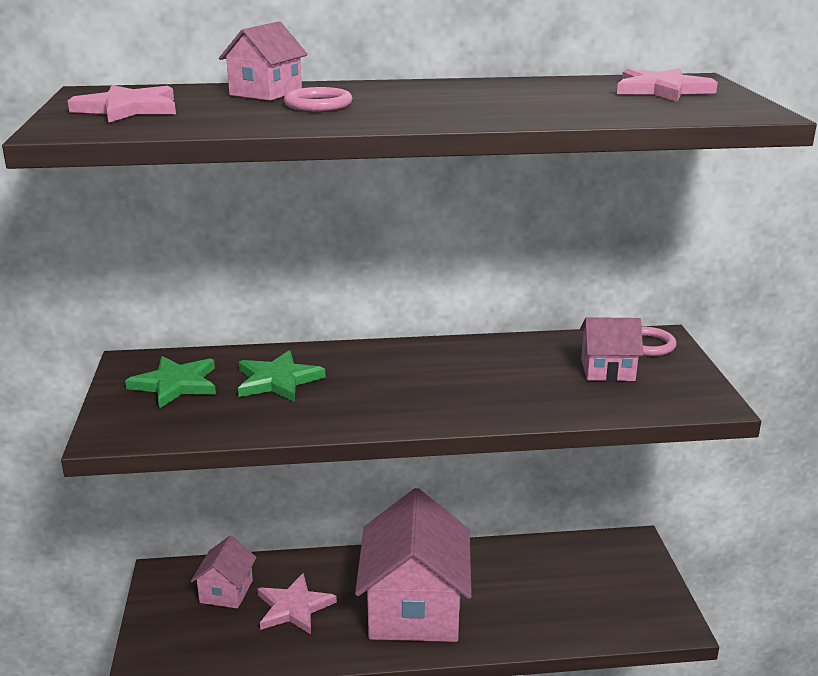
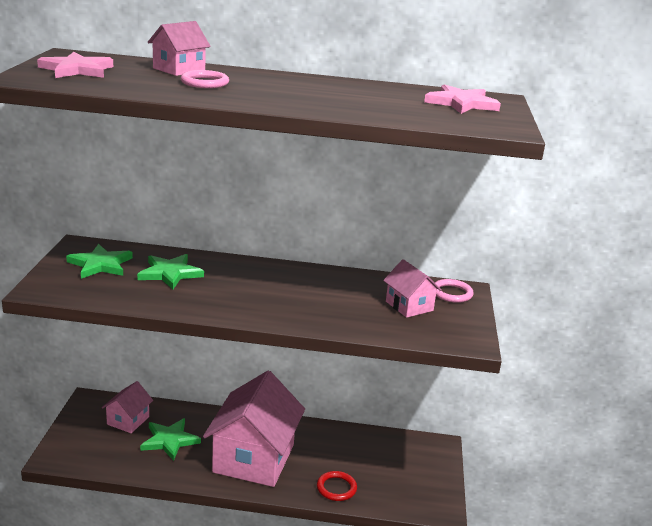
camera: 10 degrees right, 0 degrees up
pink star [257,573,337,634] -> green star [140,418,201,461]
pink house [580,317,643,381] -> pink house turned 45 degrees clockwise [383,259,442,318]
none -> red ring [317,471,357,501]

